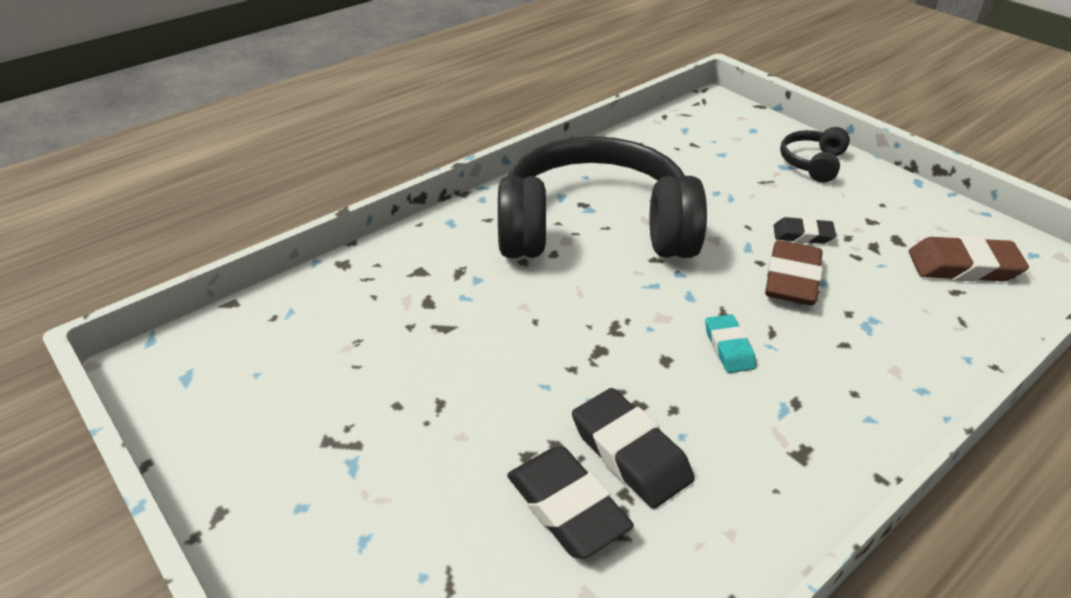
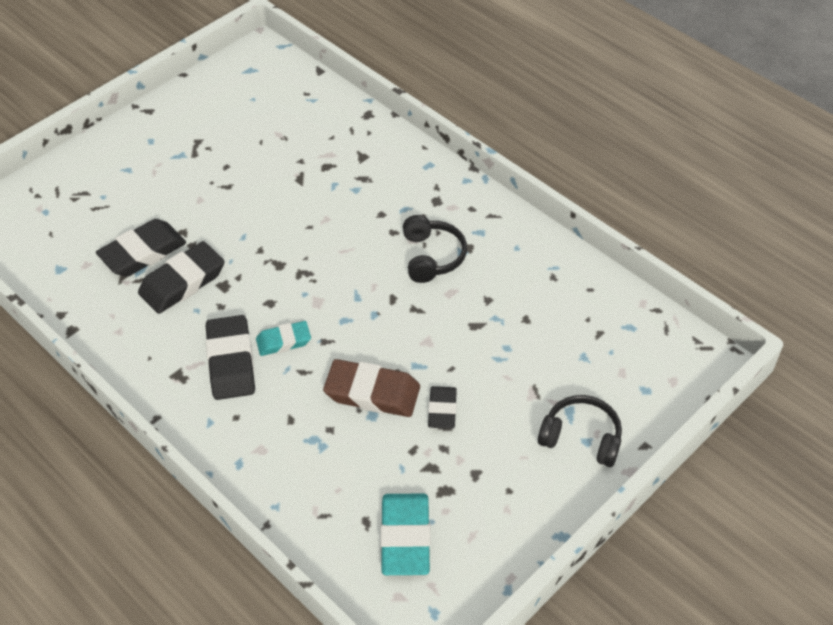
camera: 85 degrees right, 10 degrees up
black headphones [498,136,707,258] -> black headphones [403,215,467,283], size x0.41
brown eraser [909,236,1029,282] -> turquoise eraser [380,493,430,575]
none -> black eraser [206,315,255,400]

